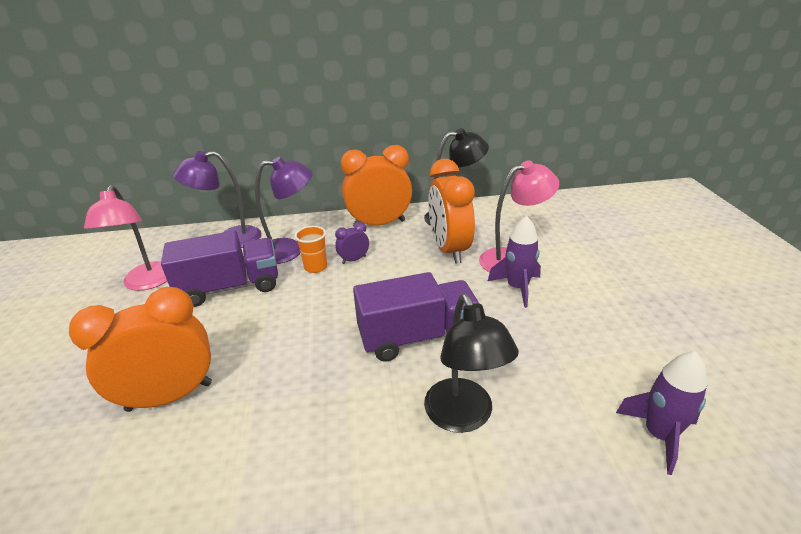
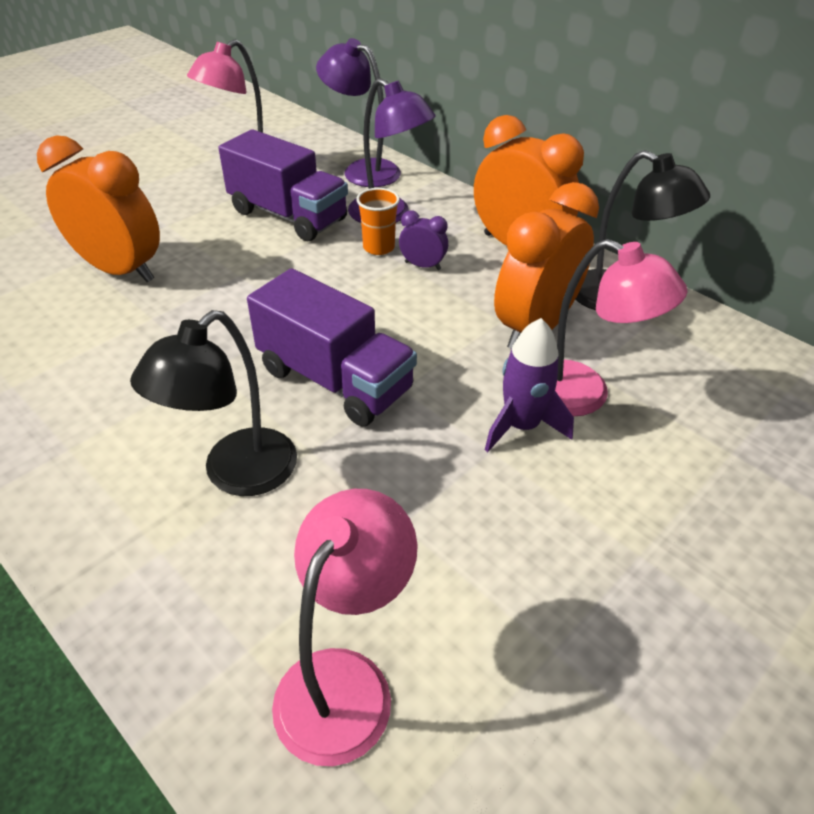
camera: 50 degrees right, 10 degrees up
purple rocket [616,351,707,475] -> pink lamp [272,489,418,766]

